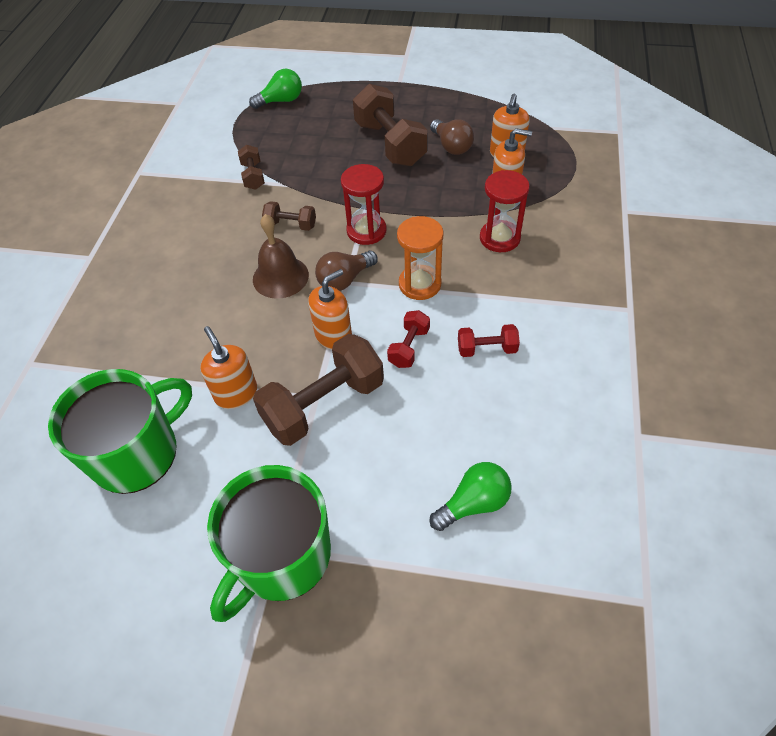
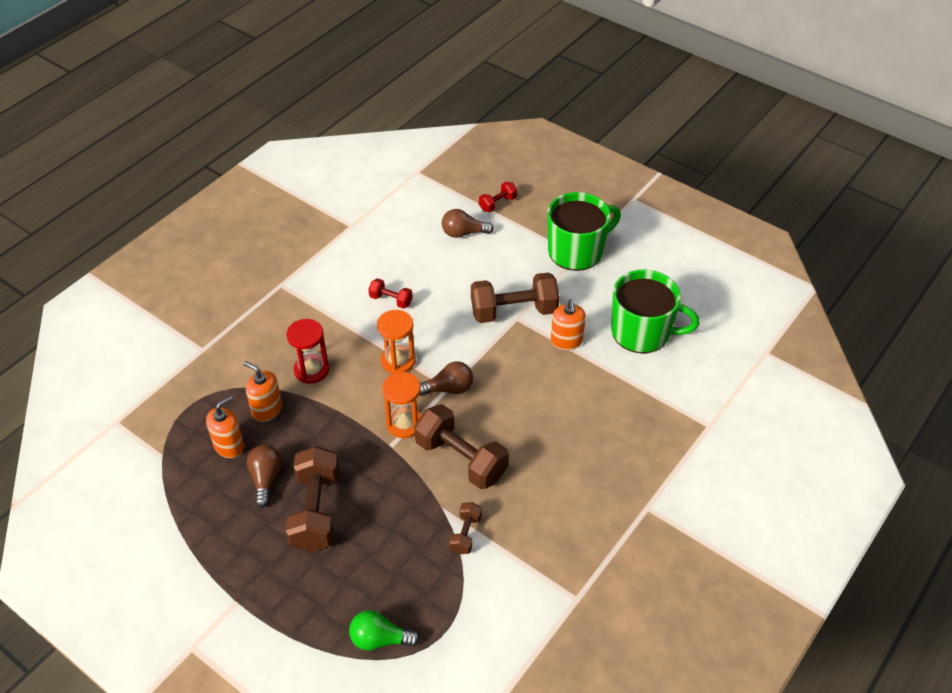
camera: 155 degrees left, 5 degrees down
green mug [48,369,192,494] -> green mug turned 150 degrees counterclockwise [611,270,700,353]
brown bell [253,214,309,299] -> none
brown dumbbell [262,201,316,231] -> brown dumbbell [414,404,509,489], size x2.00
orange soap dispenser [308,269,352,350] -> none
red hourglass [341,164,387,245] -> orange hourglass [382,372,421,438]
red dumbbell [387,310,430,368] -> red dumbbell moved to [479,182,517,212]
green light bulb [430,462,512,531] -> brown light bulb [442,209,494,238]

